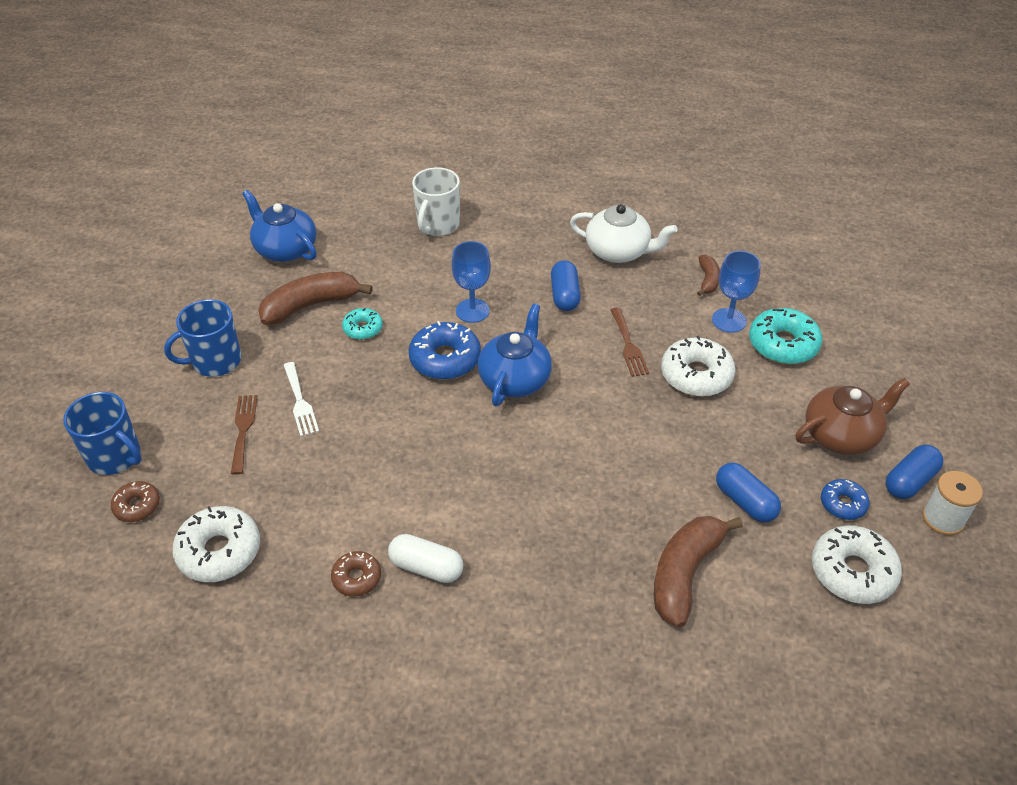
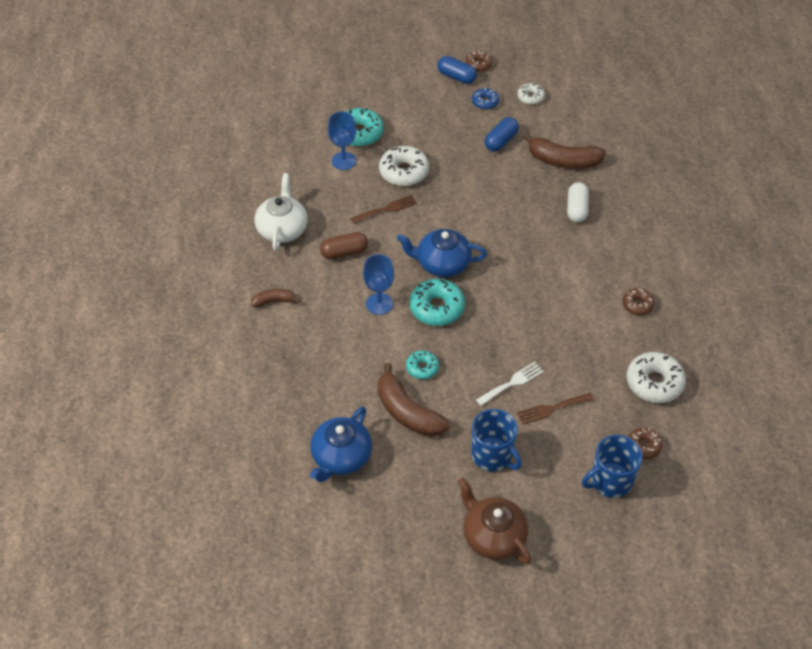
camera: 105 degrees left, 5 degrees up
blue mug [63,392,142,475] -> blue mug turned 135 degrees counterclockwise [582,435,643,498]
white capsule [388,534,463,583] -> white capsule moved to [567,182,589,223]
blue donut [409,321,481,380] -> turquoise donut [410,279,465,326]
white mug [412,167,460,236] -> none
blue capsule [551,260,581,311] -> brown capsule [320,232,368,260]
brown banana [697,255,720,296] -> brown banana moved to [251,289,300,307]
brown teapot [796,378,910,455] -> brown teapot moved to [458,477,532,565]
white donut [812,525,902,604] -> white donut [517,83,545,105], size x0.58
white spool [922,471,983,535] -> brown donut [466,50,492,72]

